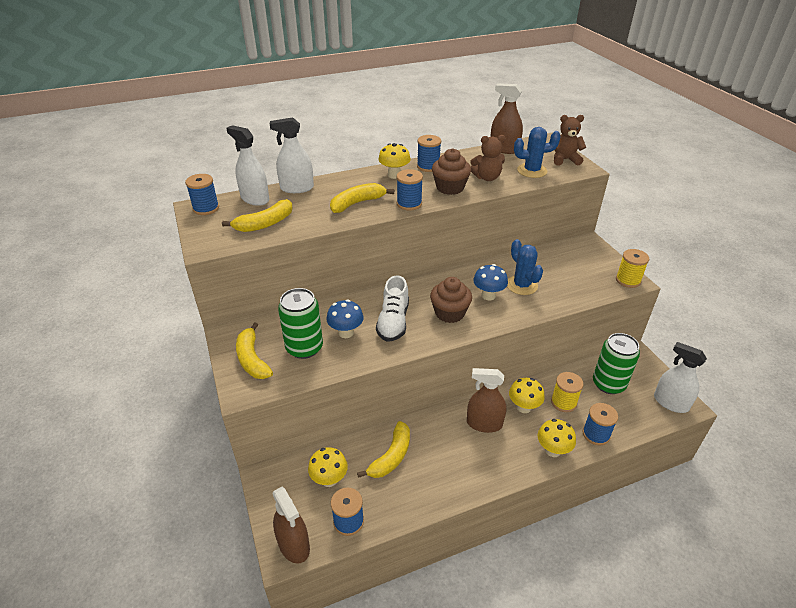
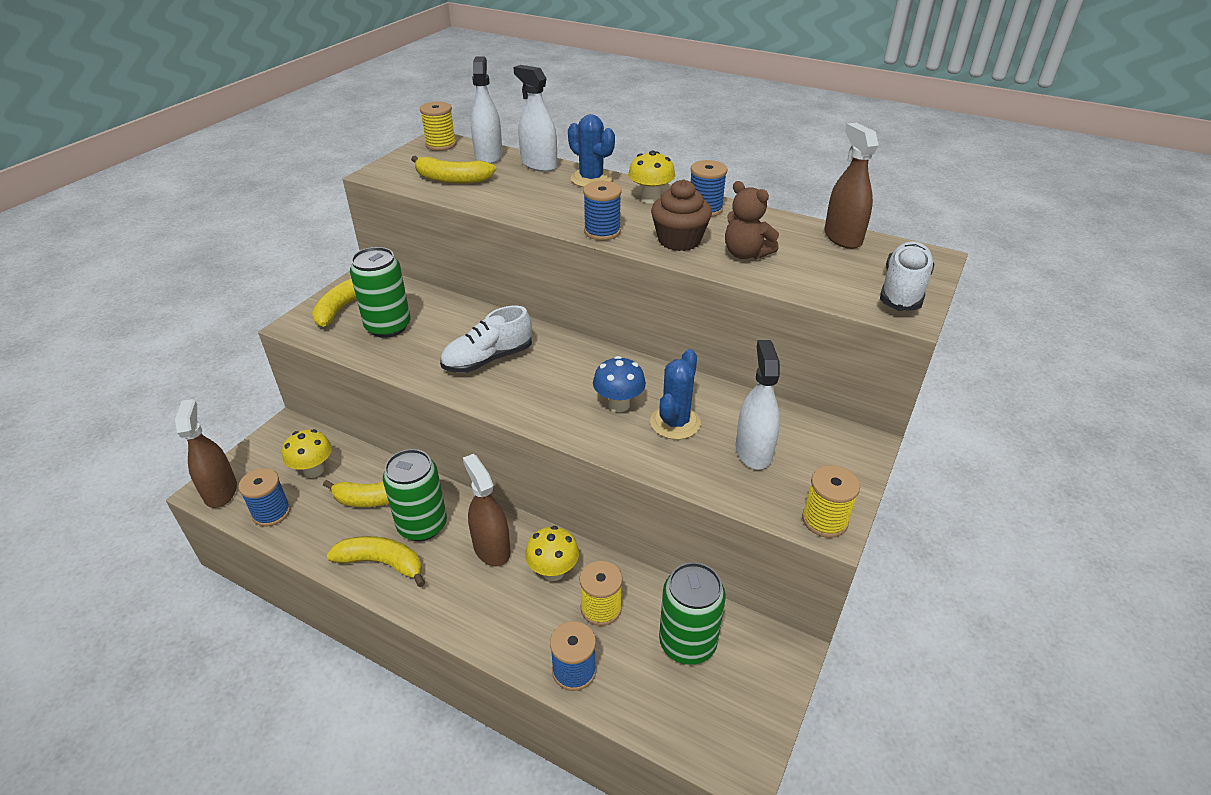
camera: 50 degrees right, 0 degrees up
blue spool [185,174,219,215] -> yellow spool [420,101,456,151]
brown spray bottle [273,487,310,564] -> brown spray bottle turned 150 degrees clockwise [175,399,237,508]
blue mushroom [326,299,363,338] -> none
yellow banana [330,183,394,213] -> yellow banana moved to [327,536,425,587]
brown cupcake [430,277,472,323] -> none
blue cactus [514,127,561,178] -> blue cactus moved to [568,114,615,187]
yellow mushroom [538,419,576,457] -> none
brown teddy bear [554,115,586,166] -> white shoe [880,241,934,311]
white spray bottle [654,342,707,413] -> white spray bottle moved to [736,340,780,470]
none -> green can [383,449,447,541]

